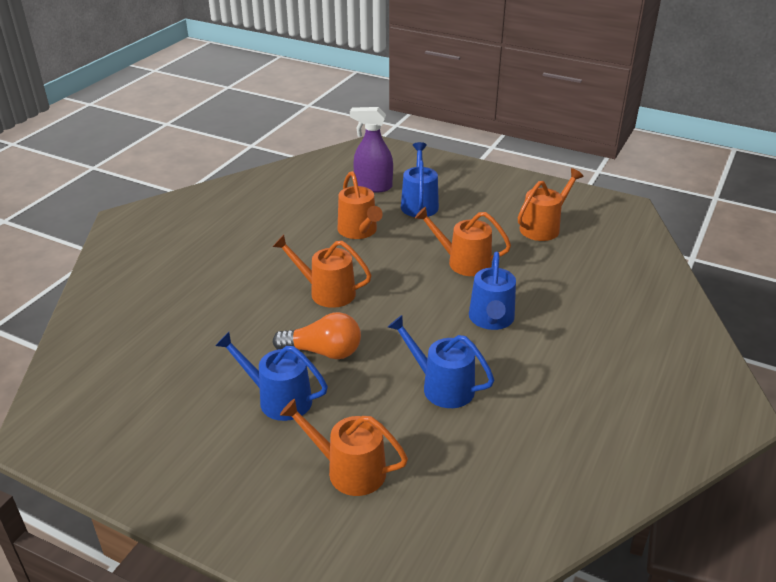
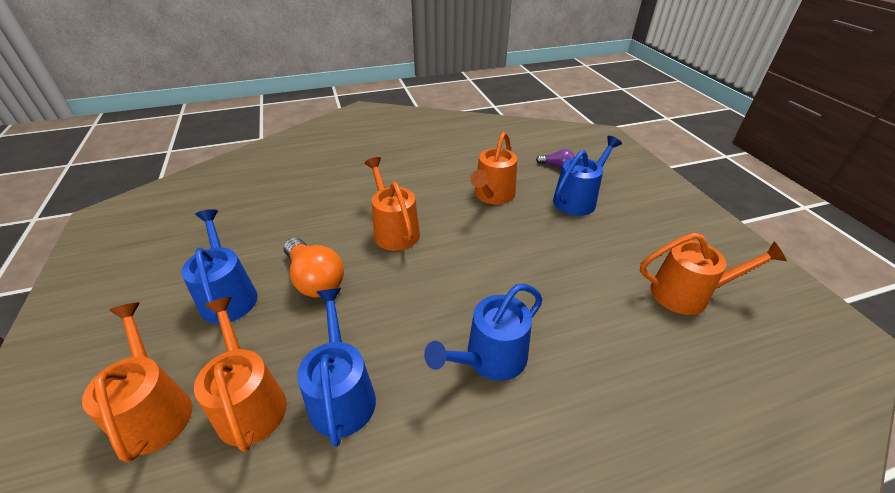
camera: 45 degrees right, 5 degrees up
purple spray bottle [350,107,393,193] -> purple light bulb [536,149,575,168]
orange watering can [415,207,511,276] -> orange watering can moved to [194,297,287,452]

